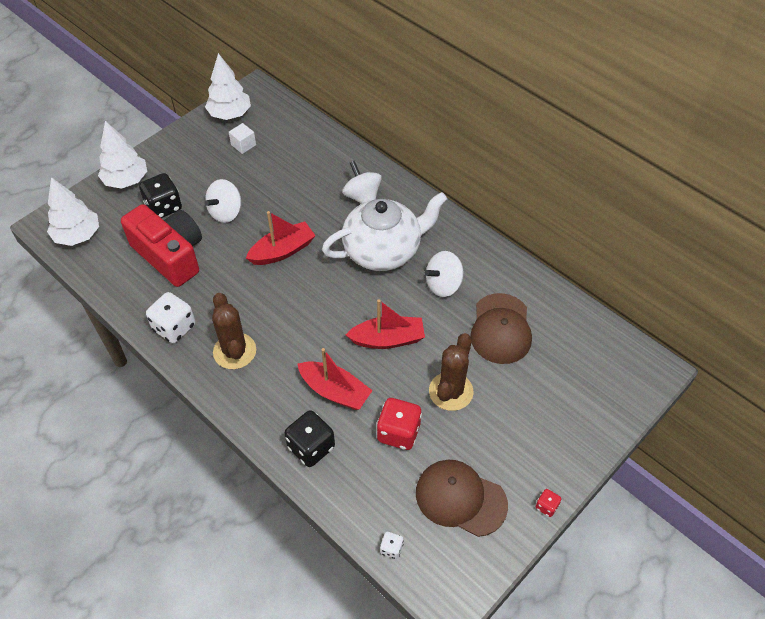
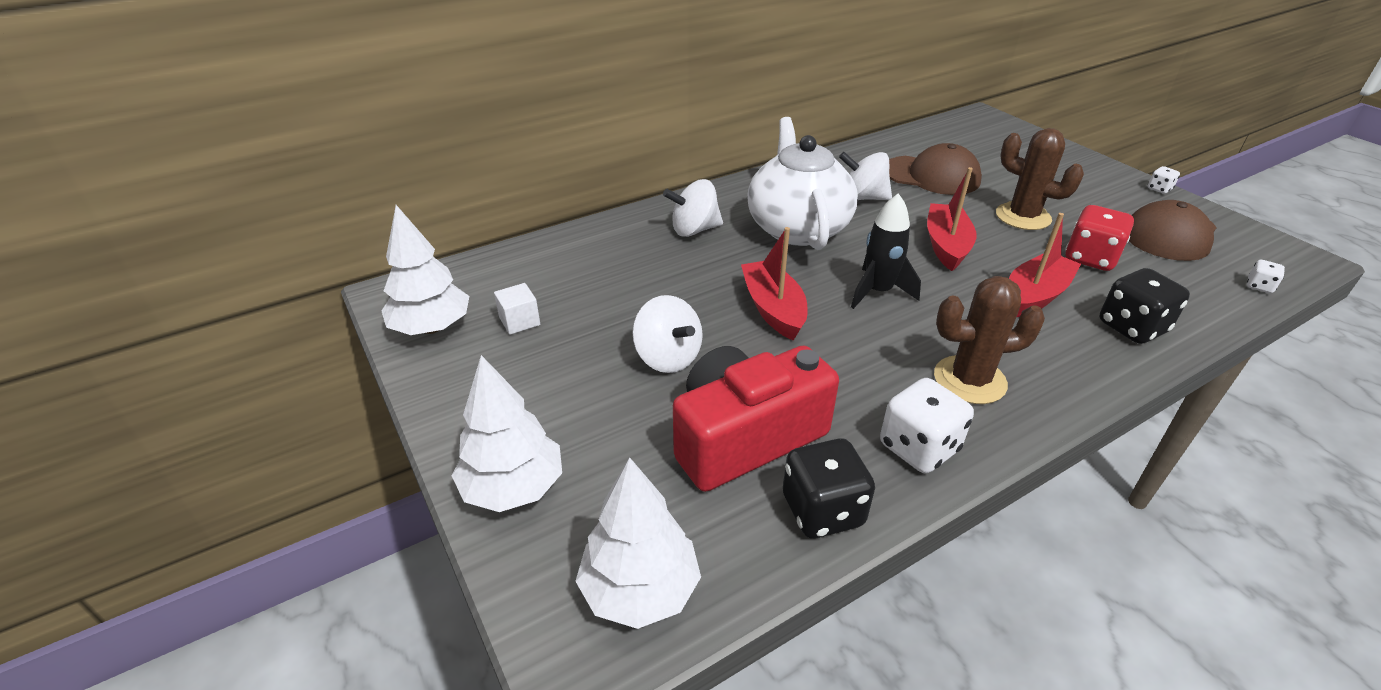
camera: 75 degrees left, 15 degrees down
black dice [139,173,182,218] -> black dice moved to [783,438,875,538]
white spinning top [425,251,463,297] -> white spinning top turned 120 degrees clockwise [839,152,892,200]
red dice [536,489,561,517] -> white dice [1148,166,1180,194]
none -> black rocket [851,193,921,309]

